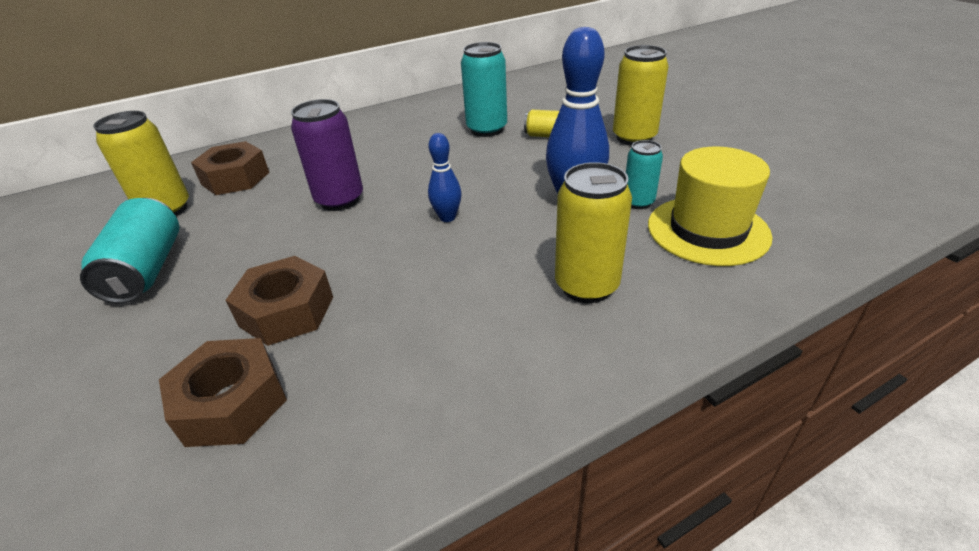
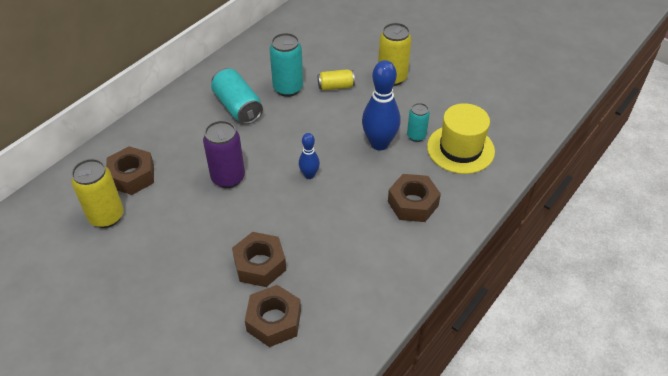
camera: 25 degrees left, 10 degrees up
turquoise can [80,198,179,304] -> turquoise can moved to [211,68,263,124]
yellow can [555,162,632,303] -> brown nut [388,174,441,222]

